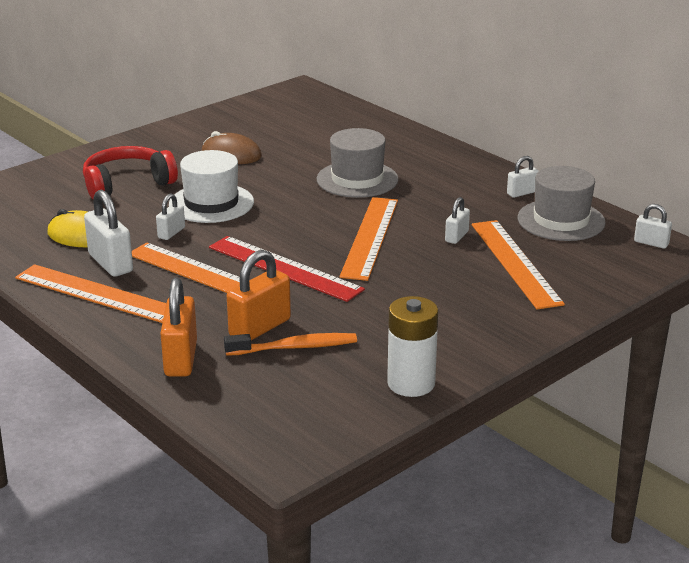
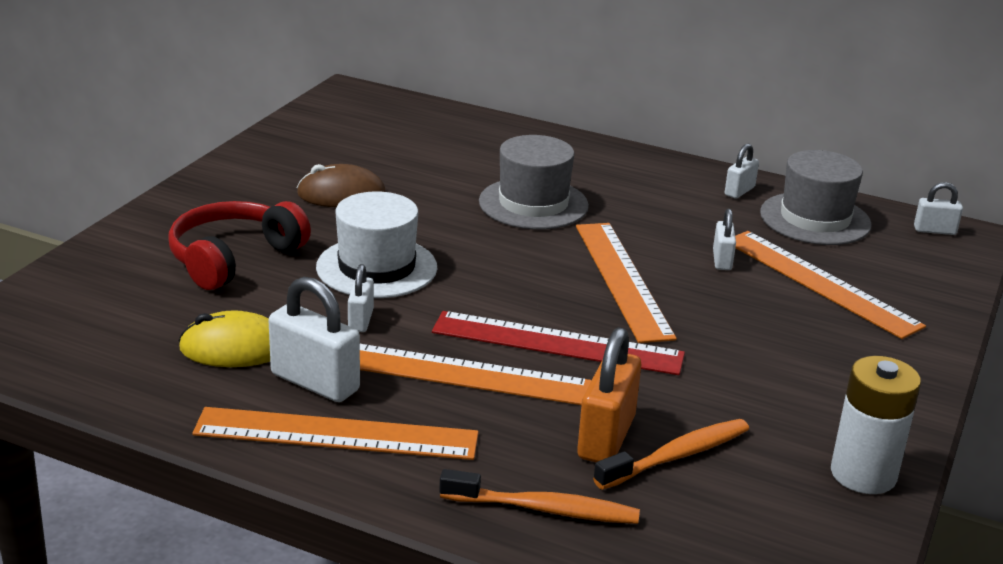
camera: 25 degrees left, 0 degrees up
orange padlock [160,278,197,377] -> orange toothbrush [439,469,640,524]

